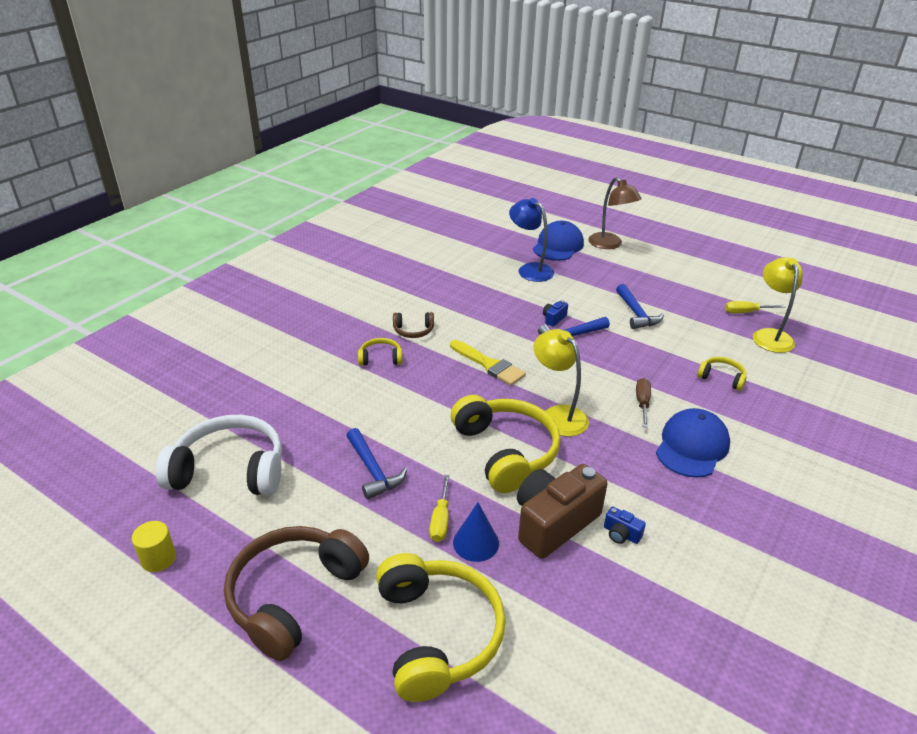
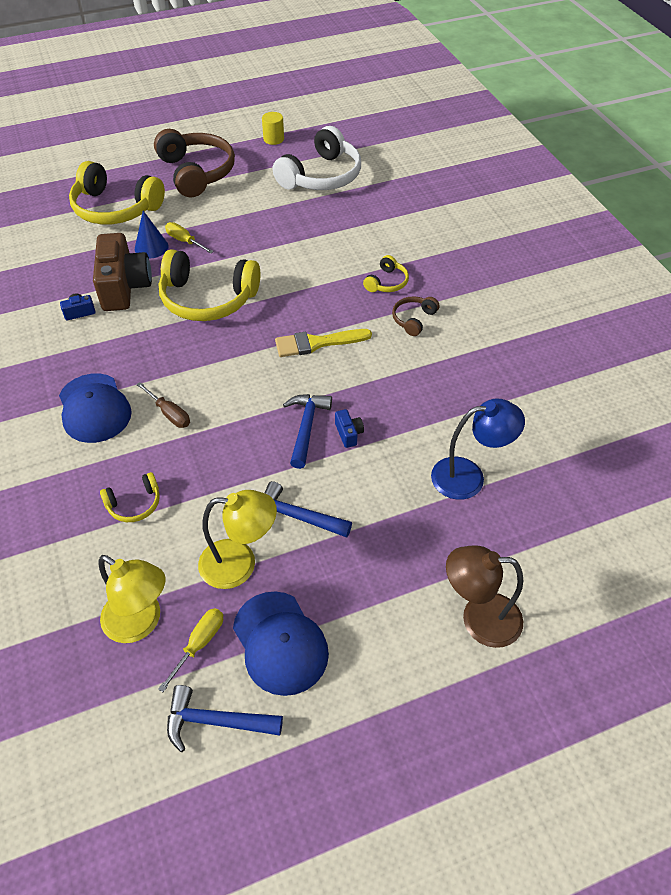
camera: 125 degrees right, 15 degrees up
blue hammer [347,428,407,500] -> blue hammer moved to [167,685,283,752]
blue cap [533,221,584,261] -> blue cap moved to [233,591,329,696]
yellow lamp [534,329,589,437] -> yellow lamp moved to [198,490,277,589]

